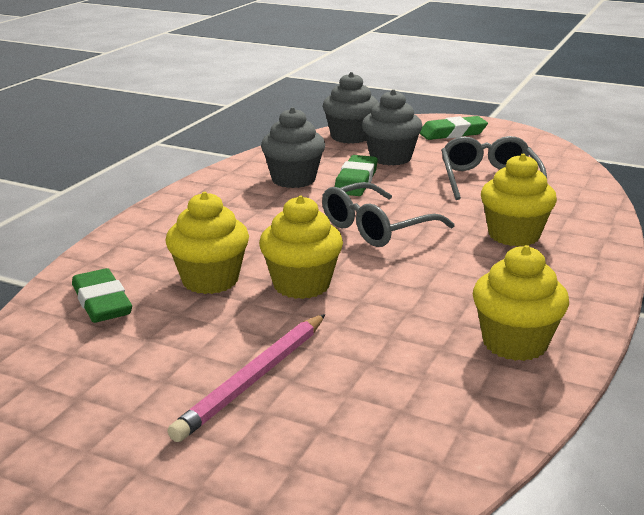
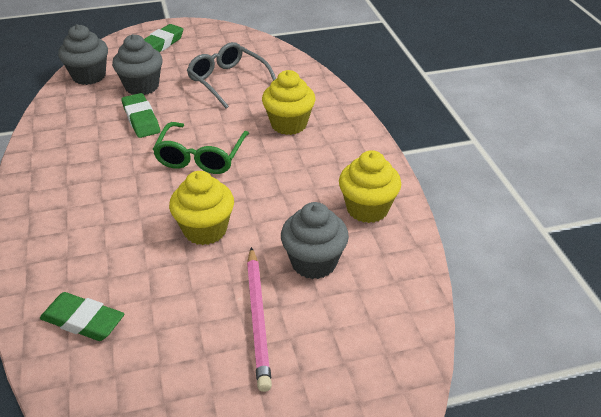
camera: 40 degrees left, 15 degrees up
yellow cupcake [166,192,249,294] -> none
grey cupcake [261,107,325,188] -> grey cupcake moved to [281,202,349,279]
grey glasses [322,182,454,247] -> green glasses [153,122,249,174]

